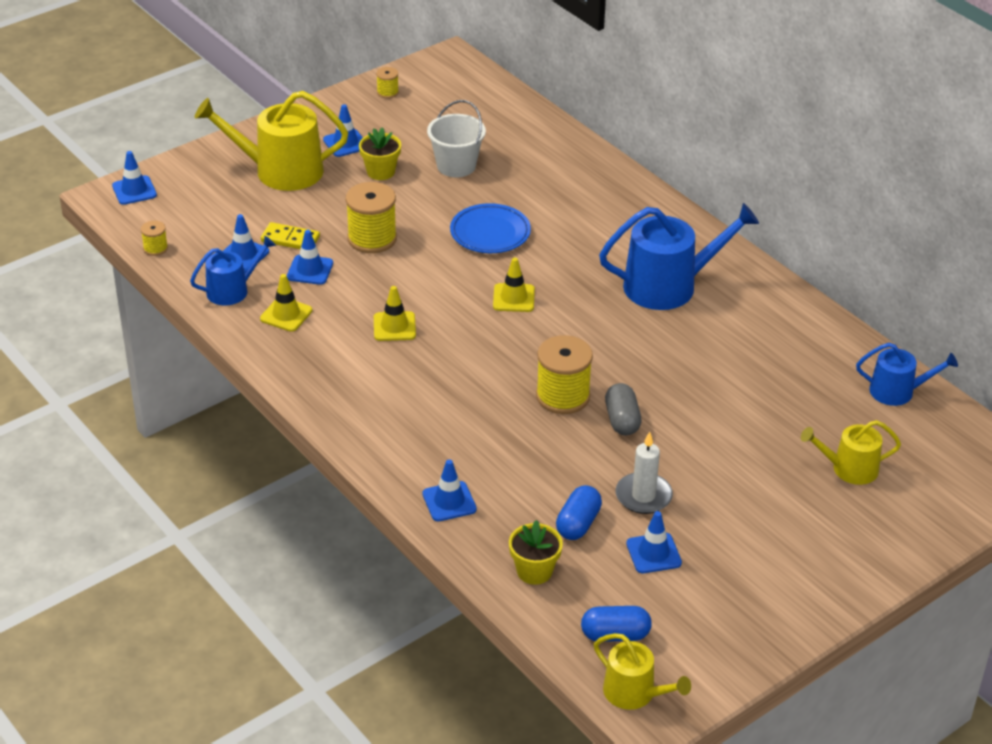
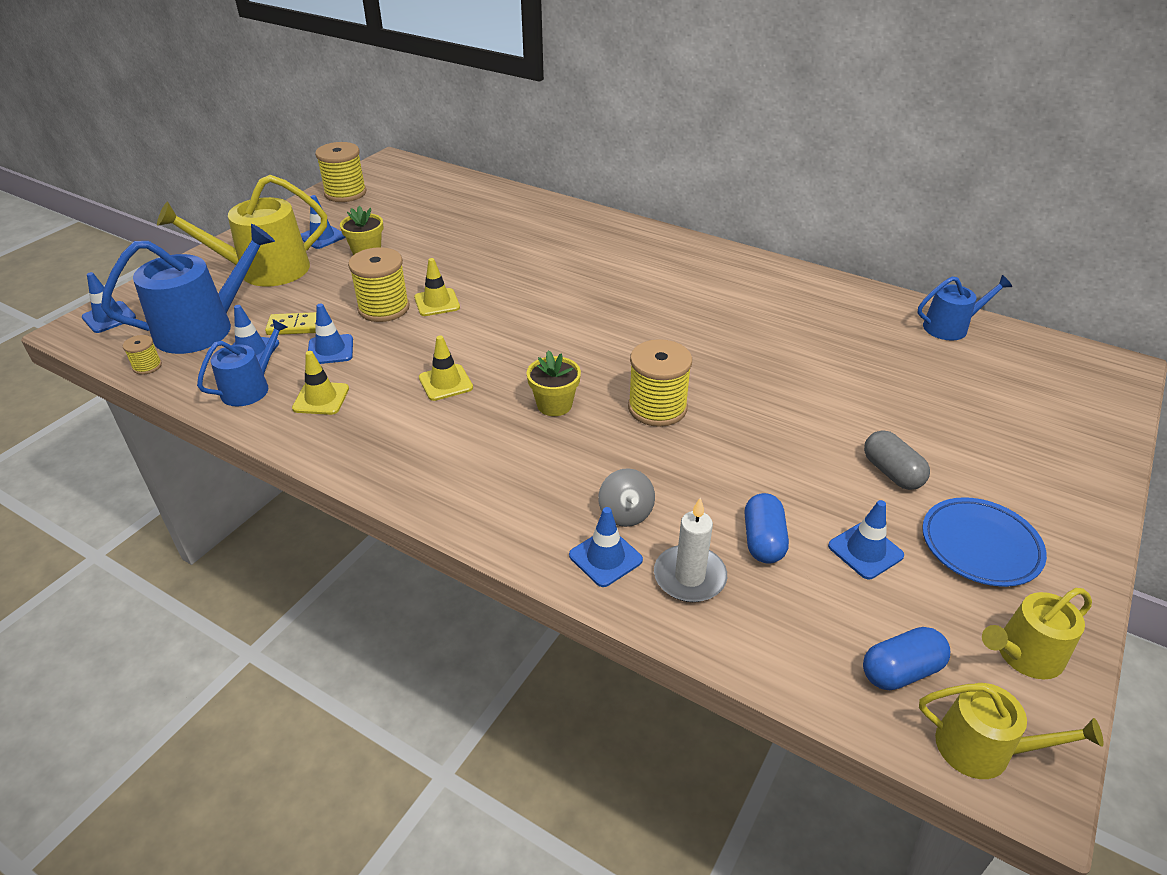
camera: 20 degrees left, 0 degrees up
yellow spool [376,67,399,98] -> yellow spool [315,142,367,202], size x2.04
white bucket [427,100,486,177] -> none
blue plate [450,203,531,253] -> blue plate moved to [922,497,1047,587]
yellow traffic cone [493,258,535,312] -> yellow traffic cone moved to [414,258,460,316]
yellow flower pot [509,520,563,585] -> yellow flower pot moved to [527,350,581,416]
blue watering can [599,203,759,310] -> blue watering can moved to [101,224,275,354]
grey capsule [605,383,642,435] -> grey capsule moved to [864,430,930,490]
white candle [615,432,673,514] -> white candle moved to [654,498,727,602]
yellow watering can [801,420,901,485] -> yellow watering can moved to [982,588,1092,679]
none -> grey spinning top [598,468,655,527]

